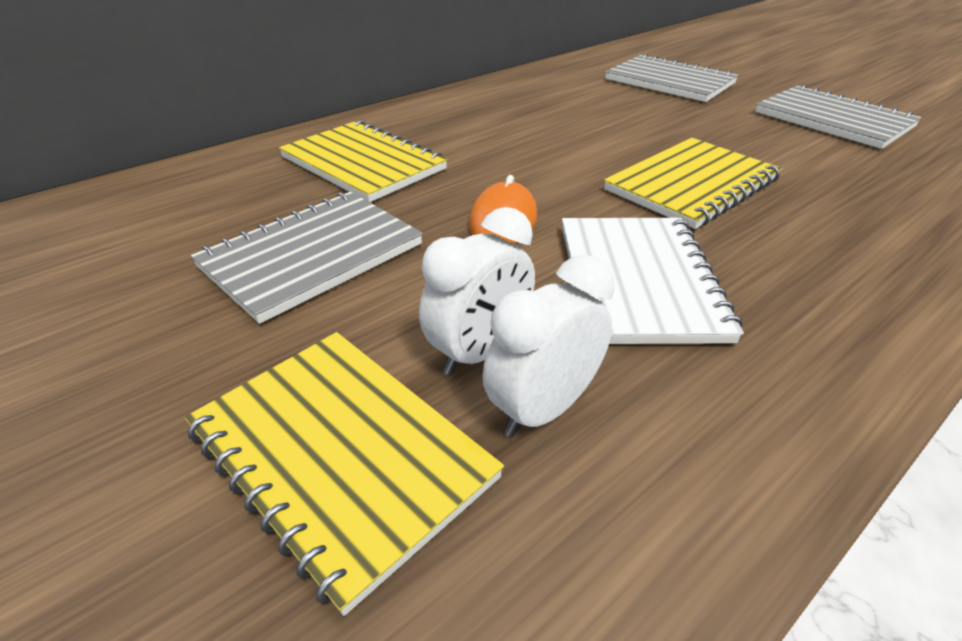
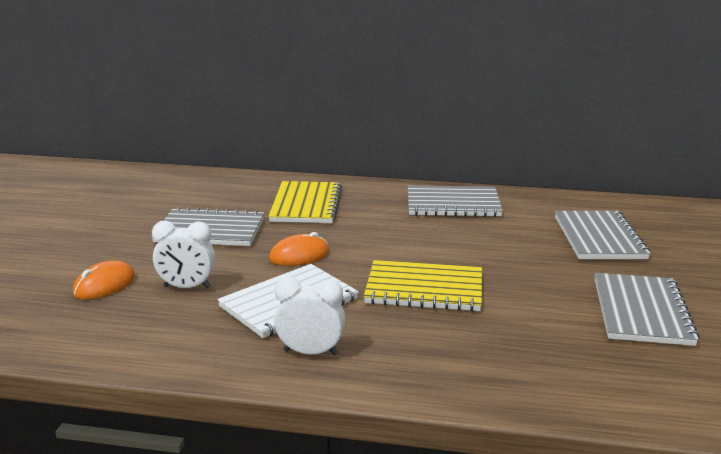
camera: 50 degrees right, 15 degrees down
yellow notebook [185,332,504,616] -> orange mouse [73,260,135,300]
white clock [482,255,615,437] -> white clock moved to [274,277,345,355]
none -> grey notebook [408,186,503,217]

